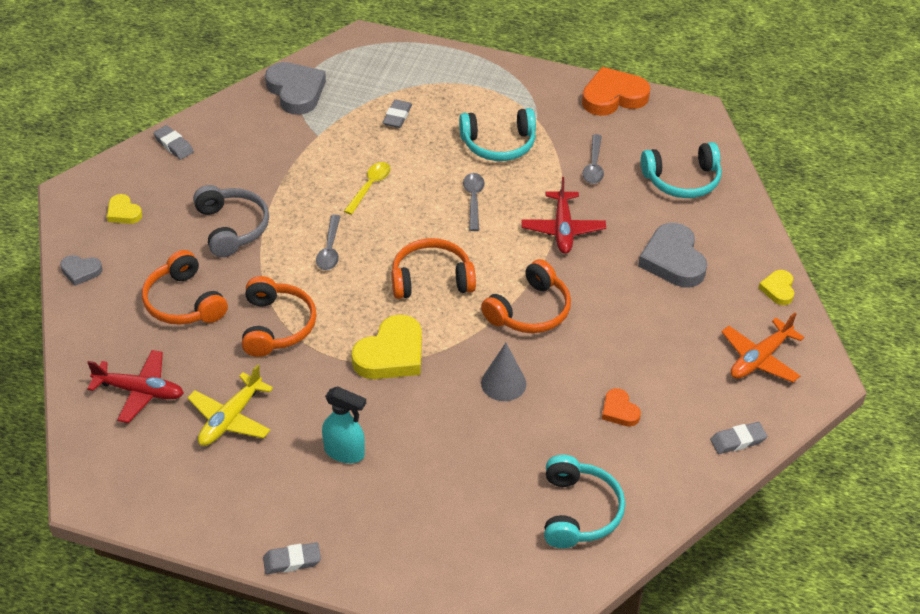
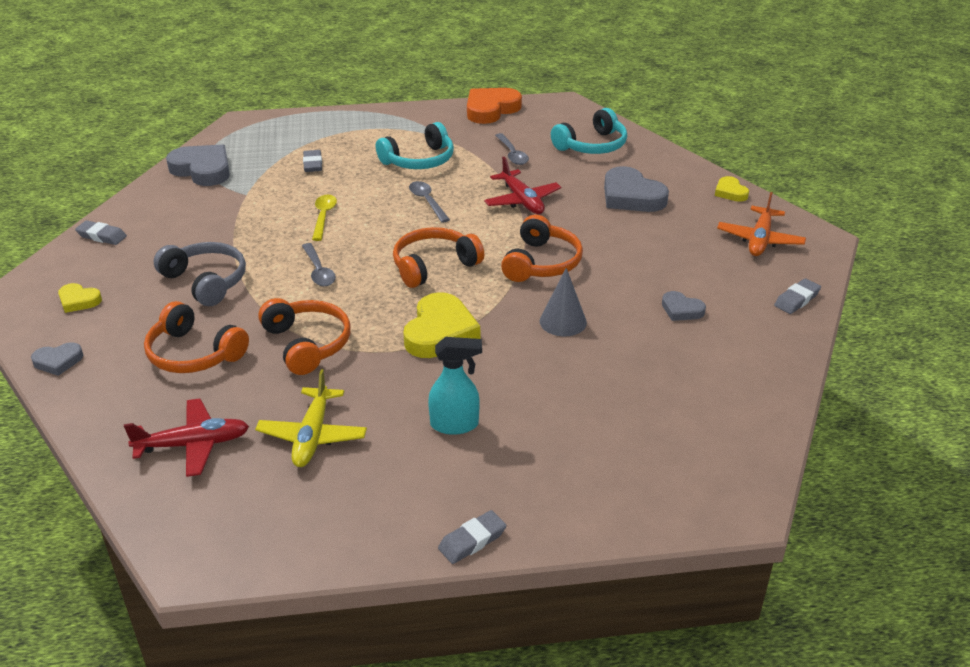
camera: 25 degrees left, 10 degrees down
turquoise headphones [544,455,625,548] -> none
orange heart [602,388,641,427] -> grey heart [662,291,706,321]

